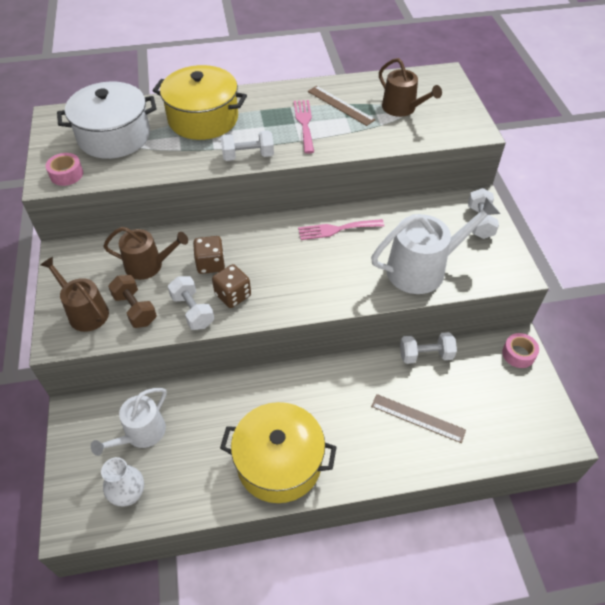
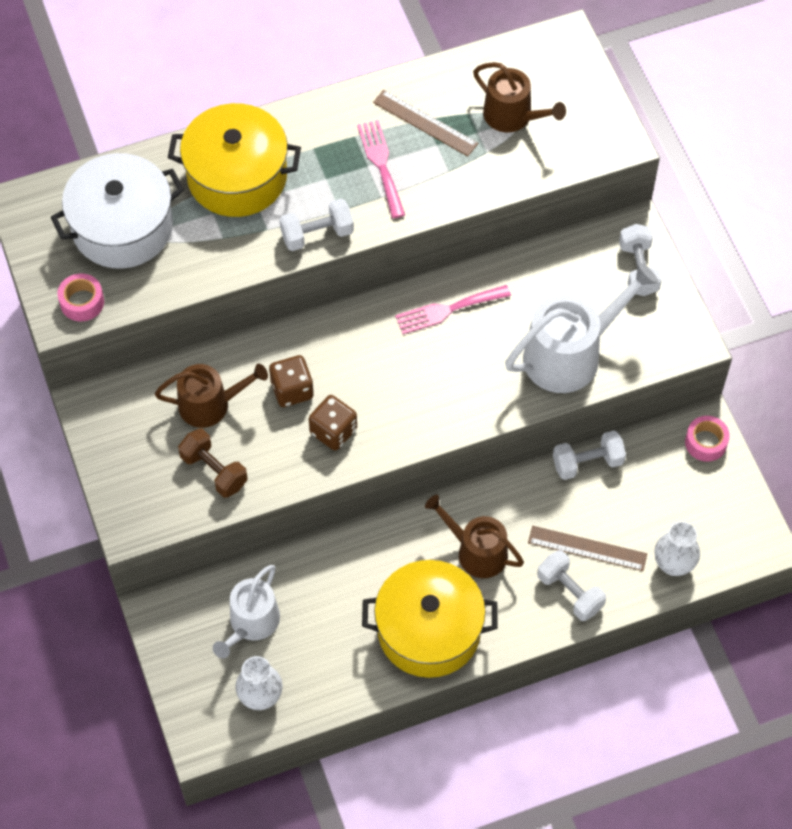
camera: 10 degrees left, 10 degrees up
brown watering can [41,257,109,332] -> brown watering can moved to [425,495,524,578]
white dumbbell [168,276,214,330] -> white dumbbell moved to [537,550,606,621]
none -> white vase [654,521,700,576]

